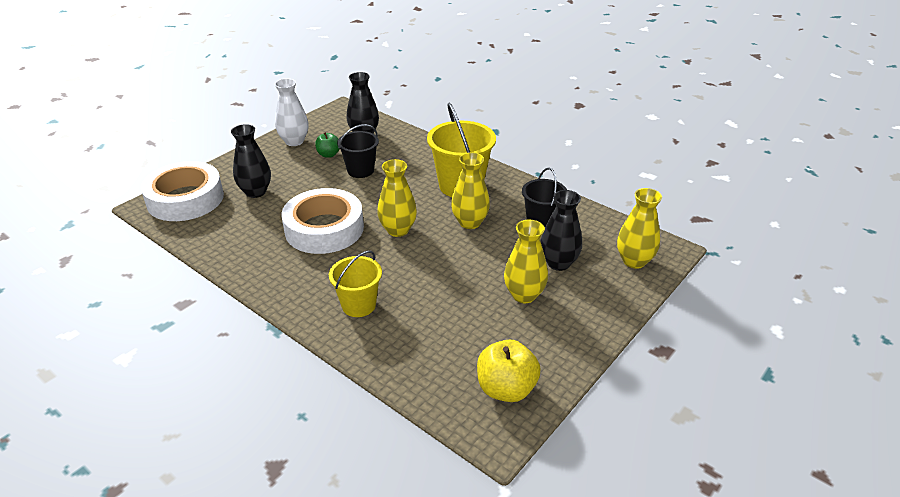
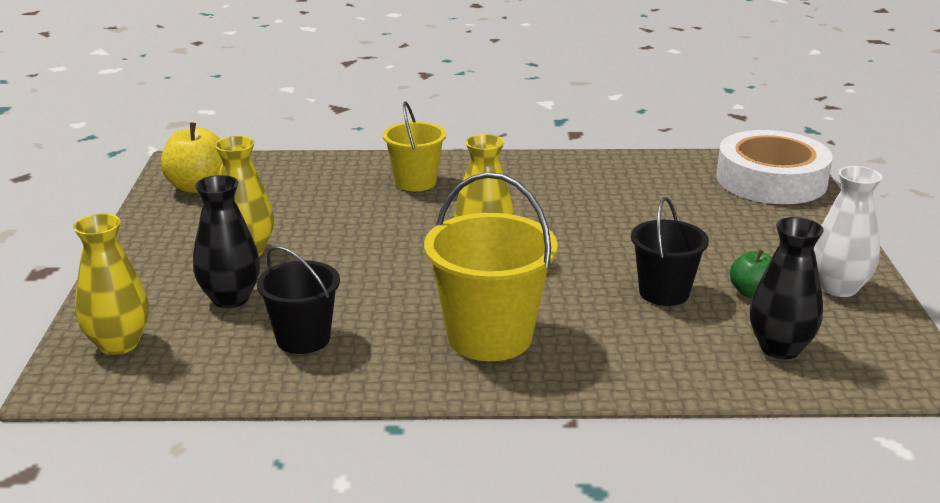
camera: 140 degrees right, 10 degrees down
black vase [231,124,271,198] -> none
white tape [281,188,364,254] -> none
yellow vase [451,152,490,229] -> none

